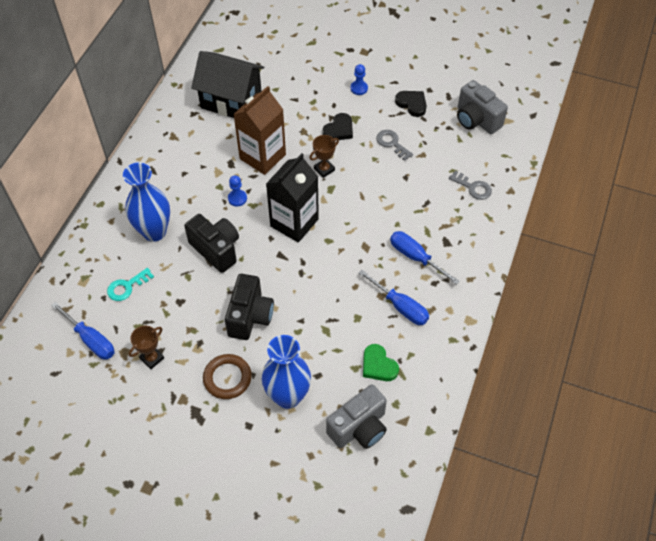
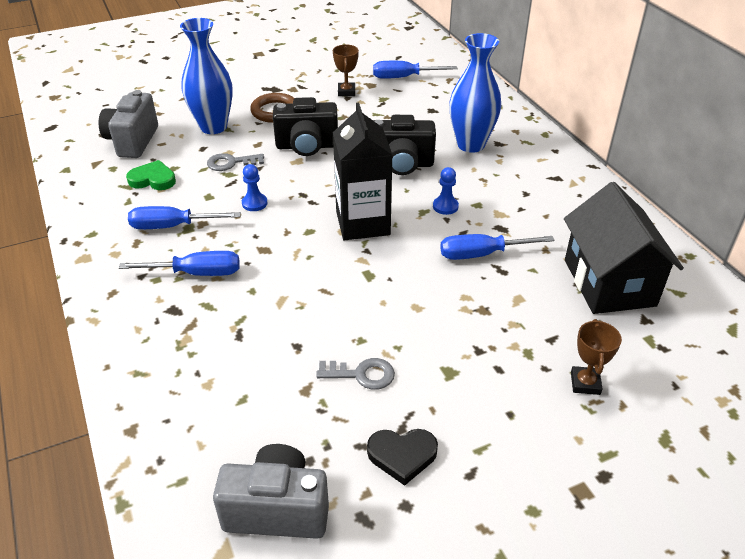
camera: 135 degrees right, 15 degrees down
turquoise key [107,268,154,301] -> none
black house [191,51,264,118] -> black house turned 75 degrees counterclockwise [564,182,684,314]
black camera [225,274,274,340] -> black camera turned 60 degrees counterclockwise [273,97,338,156]
brown carton [233,86,286,175] -> blue screwdriver [440,234,555,260]
brown trophy [309,135,339,178] -> brown trophy moved to [571,319,622,395]
black heart [323,113,353,141] -> none
blue pawn [350,64,368,95] -> blue pawn moved to [242,164,268,211]
grey key [449,171,492,200] -> grey key moved to [207,153,264,171]

